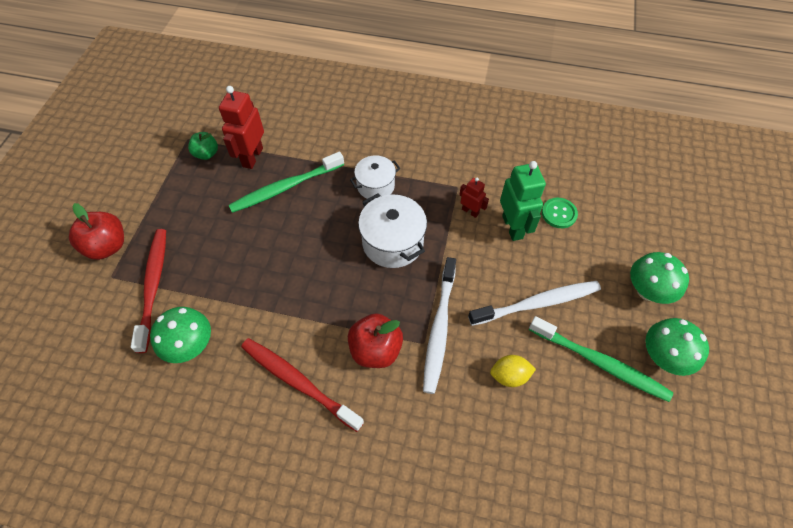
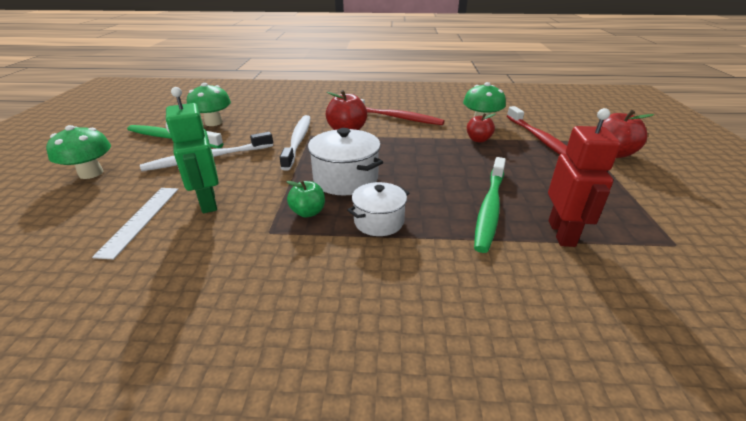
camera: 170 degrees right, 25 degrees down
green apple [188,132,218,160] -> green apple moved to [286,180,325,218]
green toothbrush [228,152,344,213] -> green toothbrush turned 150 degrees clockwise [474,157,506,253]
red robot [459,178,489,218] -> none
yellow lemon [490,355,536,387] -> none
green button [542,198,578,228] -> white ruler [92,188,179,260]
green mushroom [645,318,709,376] -> green mushroom moved to [187,83,231,126]
none -> red apple [467,113,496,143]

